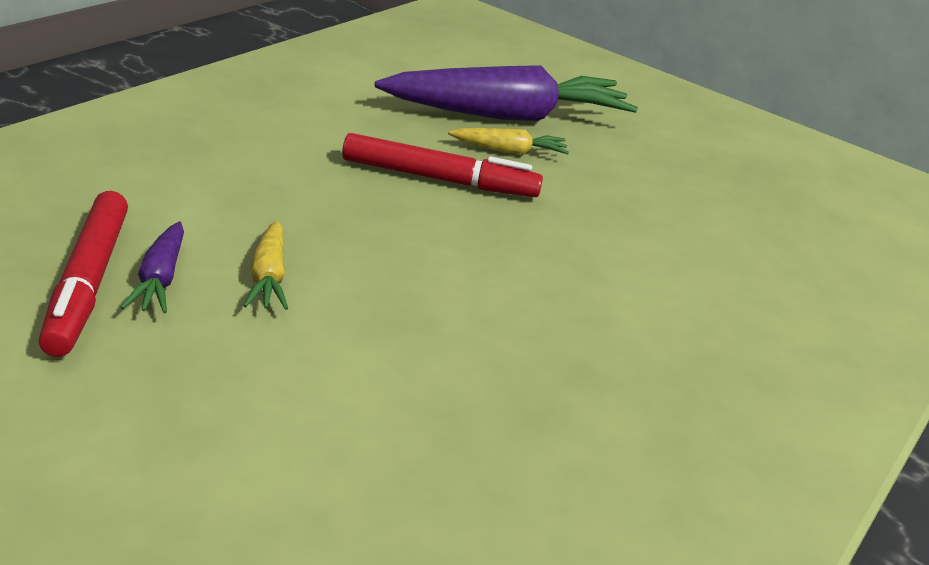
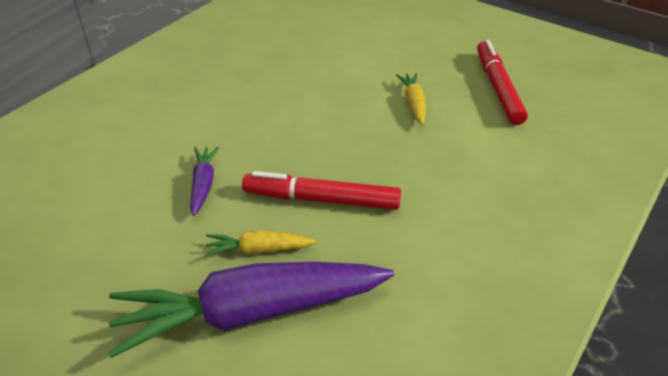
camera: 175 degrees left, 10 degrees up
purple carrot [120,221,184,314] -> purple carrot moved to [190,147,220,216]

